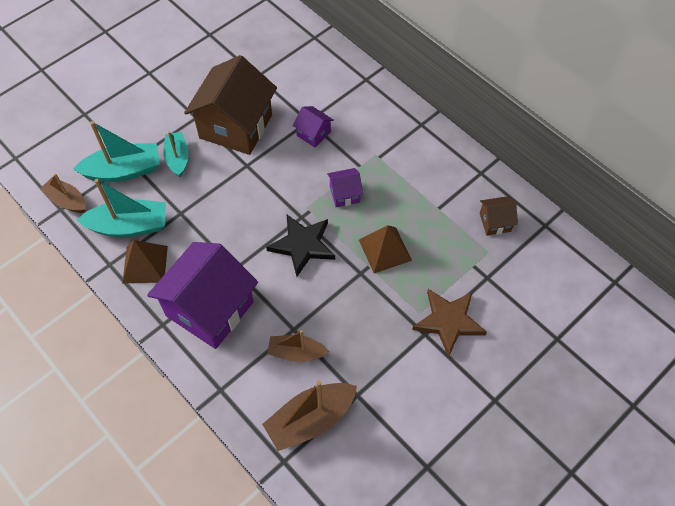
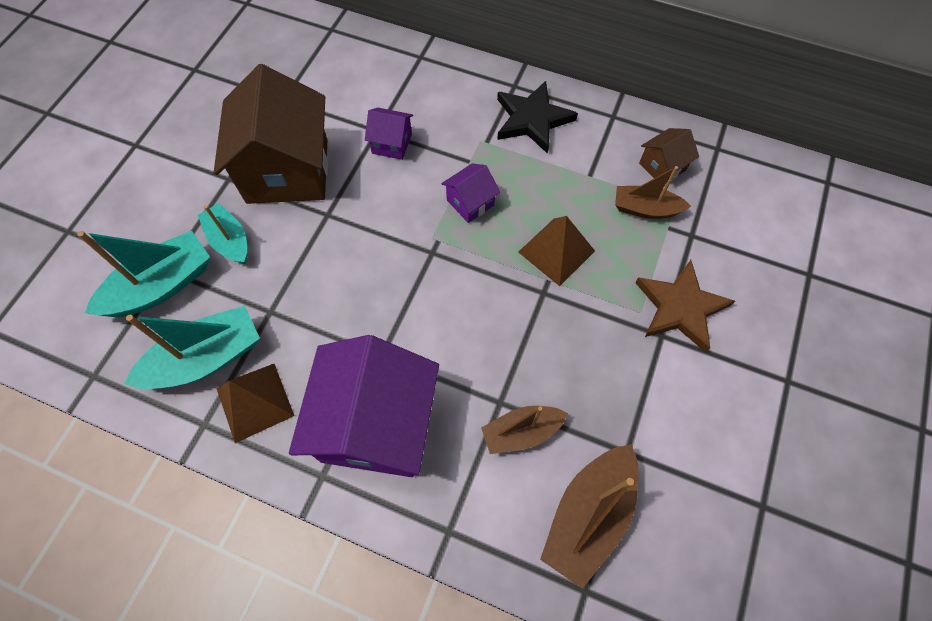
camera: 25 degrees left, 5 degrees up
brown boat [40,174,86,213] -> brown boat moved to [615,166,691,219]
black star [266,214,335,277] -> black star moved to [497,81,578,154]

